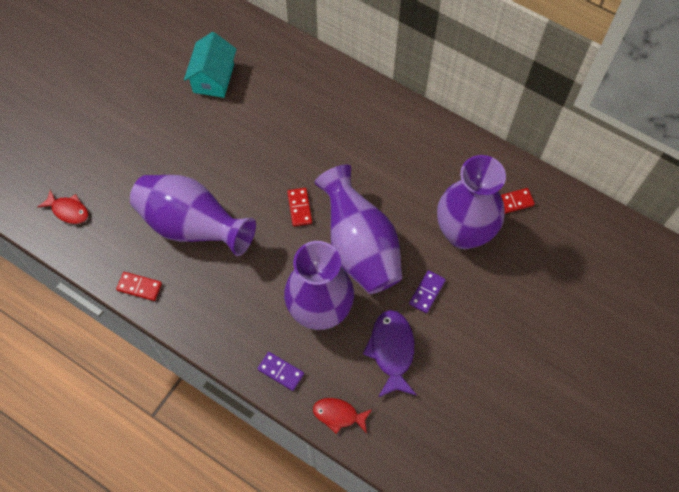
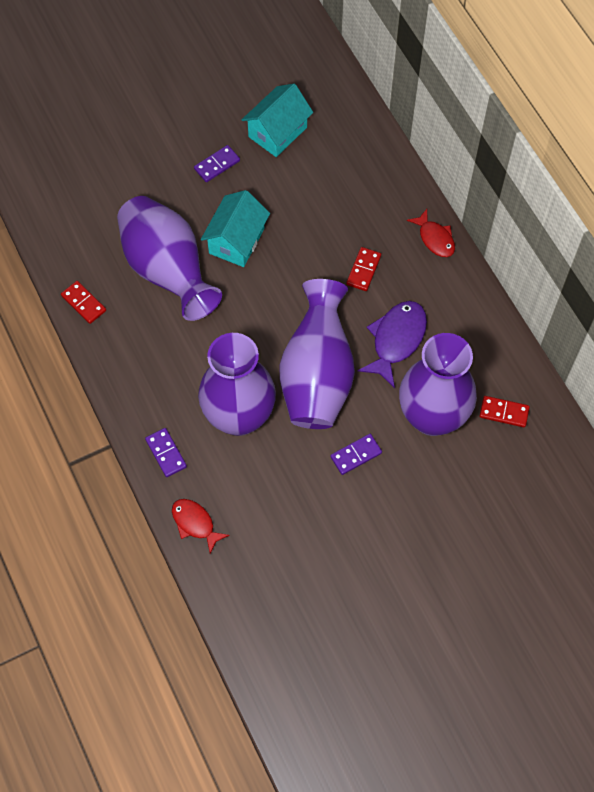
camera: 30 degrees right, 0 degrees up
red fish [37,190,88,224] -> red fish moved to [407,209,455,257]
red domino [287,188,312,226] -> red domino moved to [346,247,381,291]
purple fish [363,310,417,397] -> purple fish moved to [357,301,427,388]
none -> purple domino [194,145,240,182]
none -> turquoise house [201,190,270,267]

